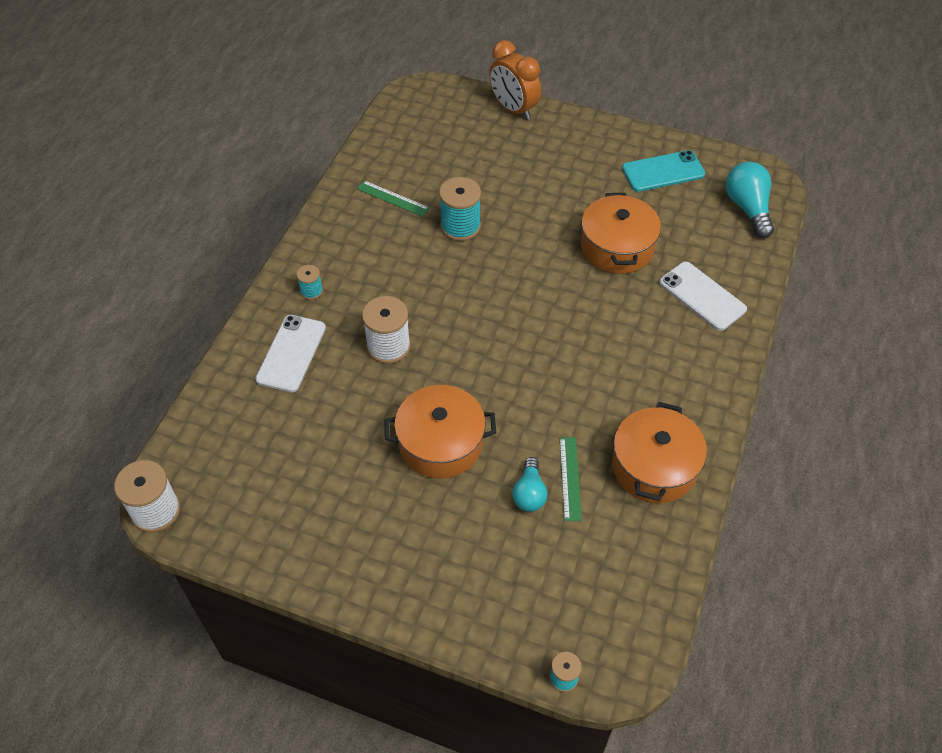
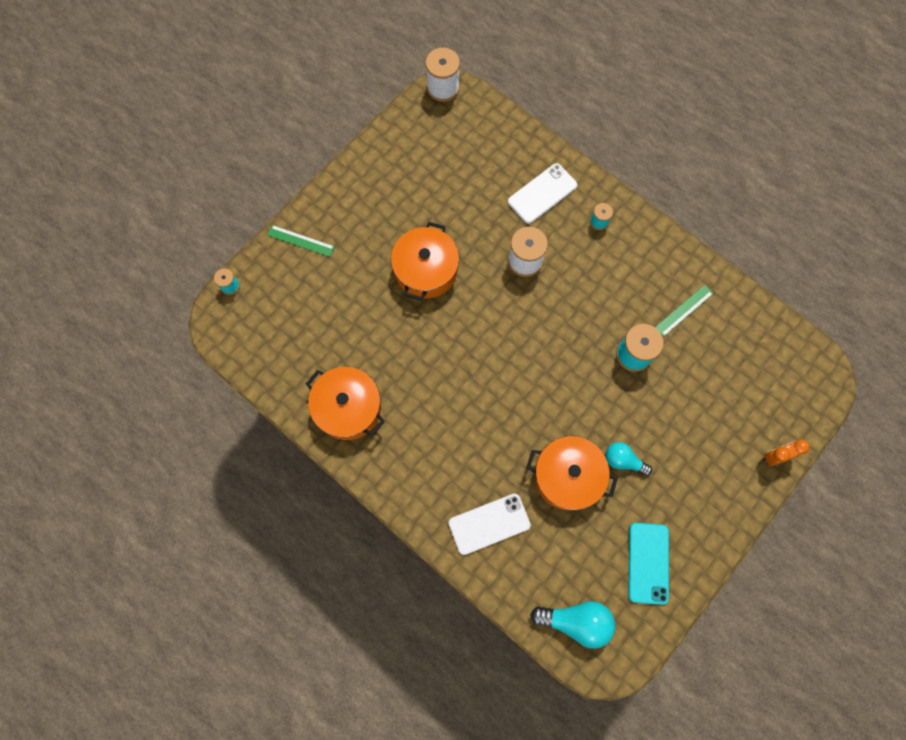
camera: 110 degrees right, 20 degrees up
white phone [255,315,326,392] -> white phone turned 75 degrees counterclockwise [508,163,578,224]
orange clock [489,40,541,120] -> orange clock [763,439,810,466], size x0.61
turquoise light bulb [512,457,547,512] -> turquoise light bulb moved to [605,442,652,476]
green ruler [560,438,582,521] -> green ruler moved to [267,225,335,257]

